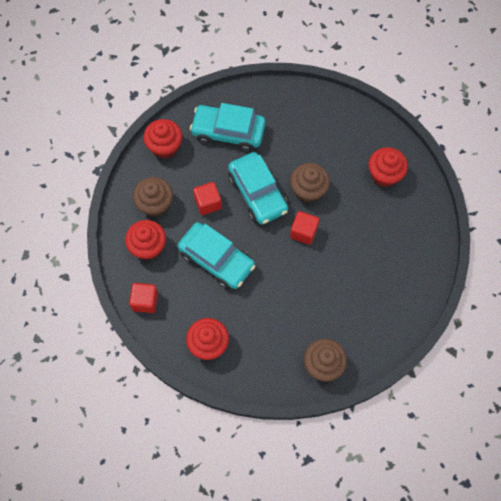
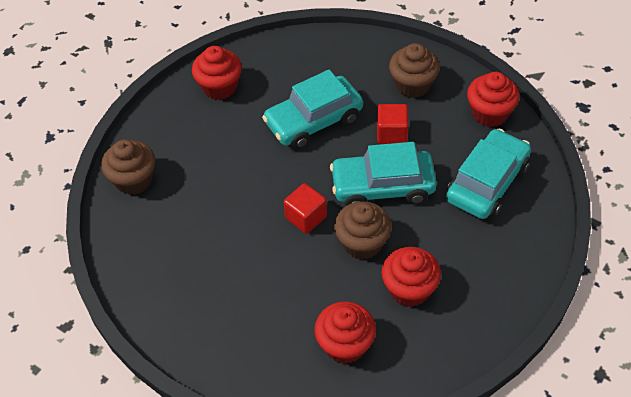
camera: 115 degrees right, 15 degrees down
red cupcake [125,220,166,260] -> red cupcake moved to [381,247,441,307]
red cube [129,283,158,313] -> none

